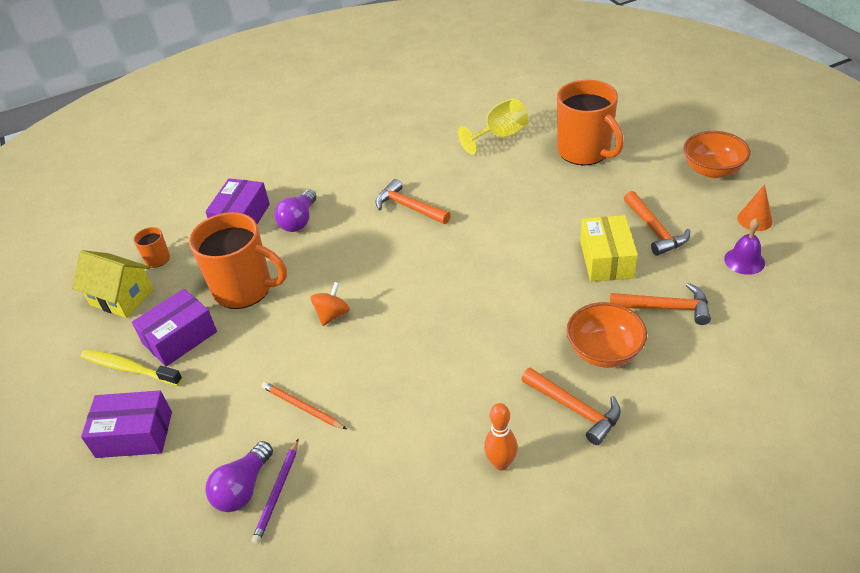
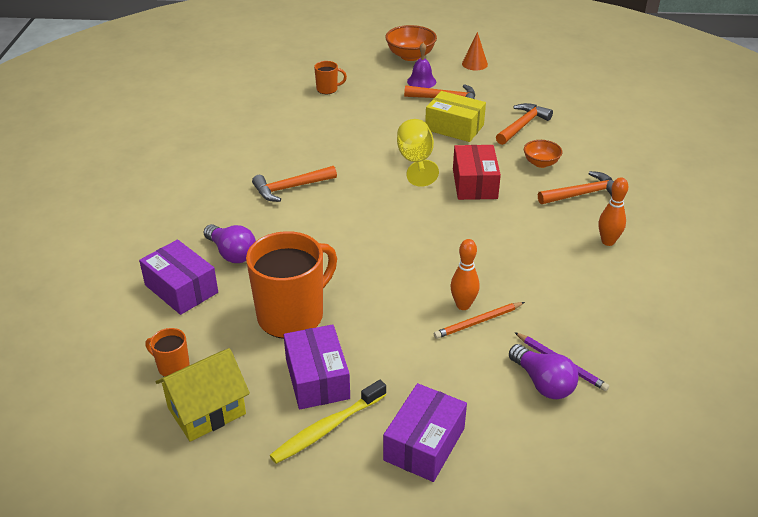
camera: 65 degrees left, 5 degrees down
orange spinning top [310,282,350,326] -> none
yellow goblet [458,98,529,155] -> yellow goblet moved to [397,119,439,187]
orange mug [557,80,624,165] -> orange mug [314,61,347,94], size x0.45
orange bowl [567,302,647,368] -> orange bowl [524,140,562,168], size x0.62
purple bell [724,218,765,275] -> purple bell moved to [407,43,436,88]
none -> orange bowling pin [450,239,480,310]
none -> red box [453,145,501,200]

